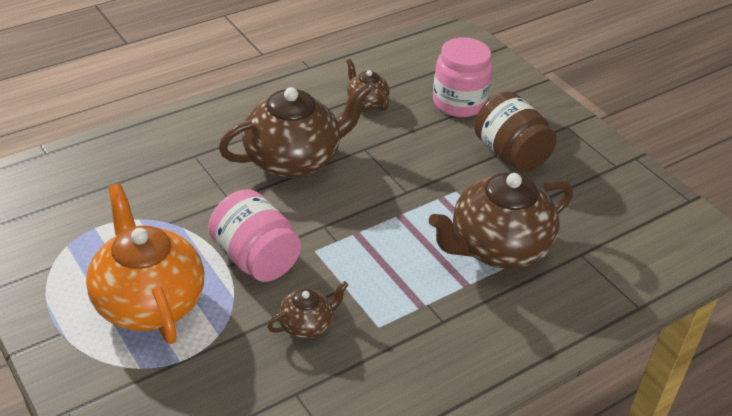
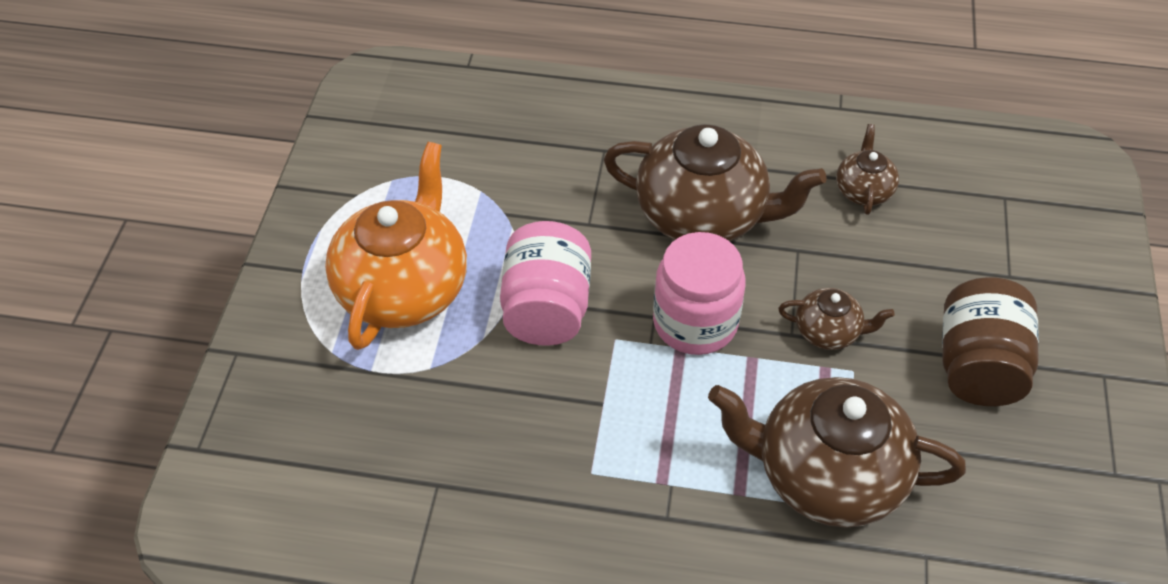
camera: 45 degrees right, 10 degrees up
brown teapot [267,281,349,339] -> brown teapot moved to [778,288,895,350]
pink jar [433,37,493,117] -> pink jar moved to [653,232,746,355]

